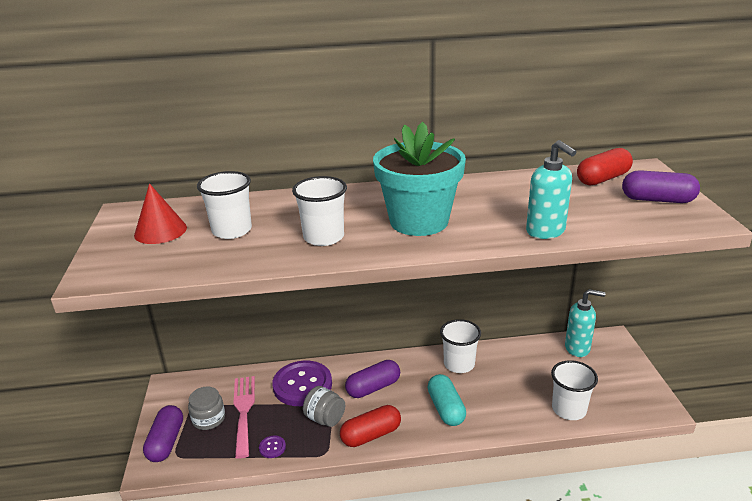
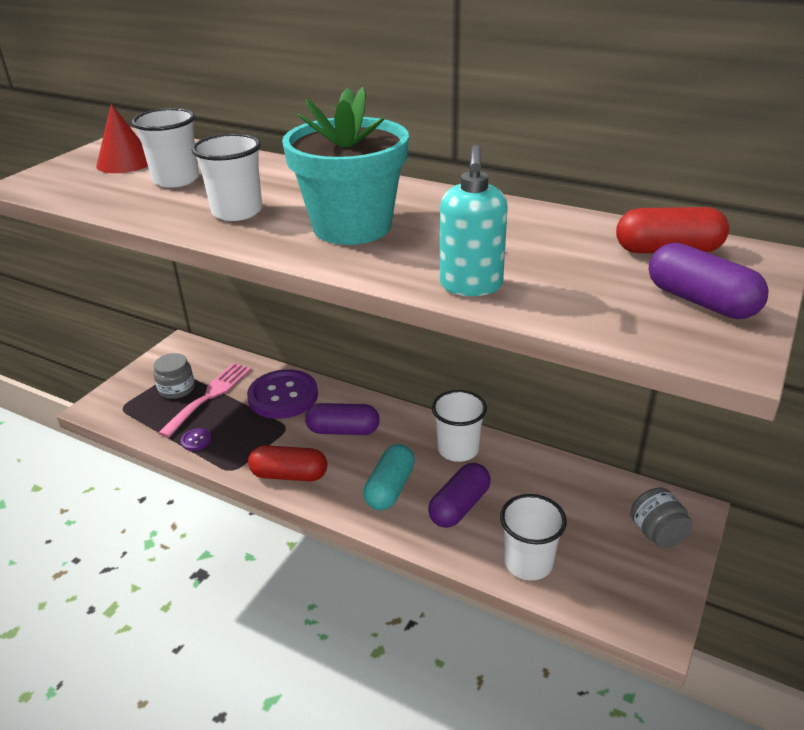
camera: 35 degrees right, 5 degrees up
purple capsule [143,405,183,462] -> purple capsule moved to [428,463,491,528]
grey jar [303,386,345,427] -> grey jar moved to [630,487,693,549]
turquoise soap dispenser [565,289,605,357] -> none

